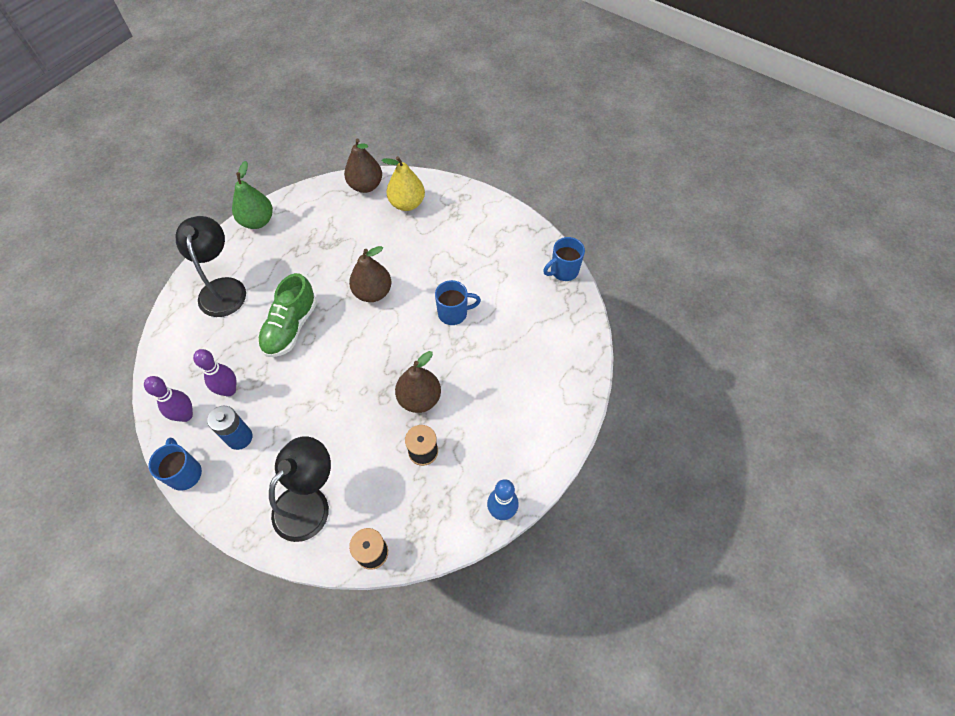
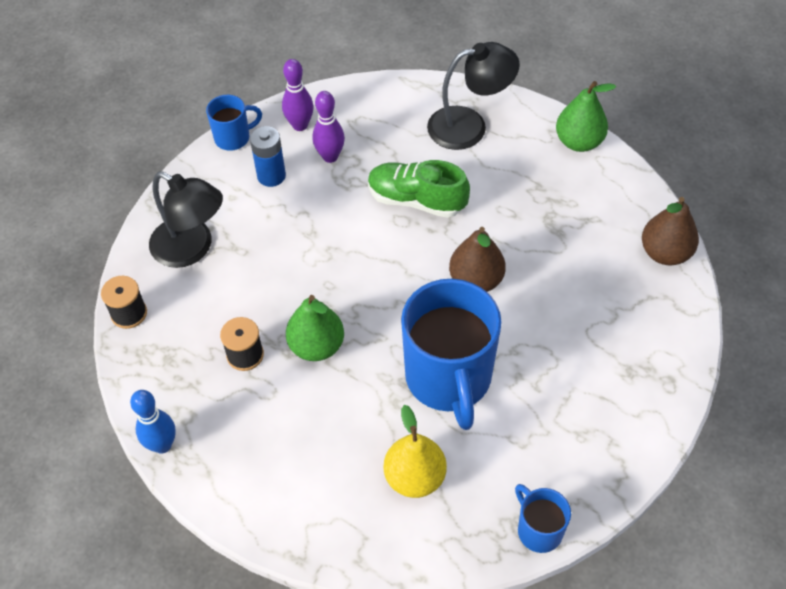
camera: 90 degrees right, 5 degrees down
yellow pear [382,156,425,211] -> yellow pear moved to [384,405,447,498]
brown pear [395,351,441,413] -> green pear [286,295,344,361]
blue mug [435,280,481,325] -> blue mug [401,279,502,430], size x2.09

